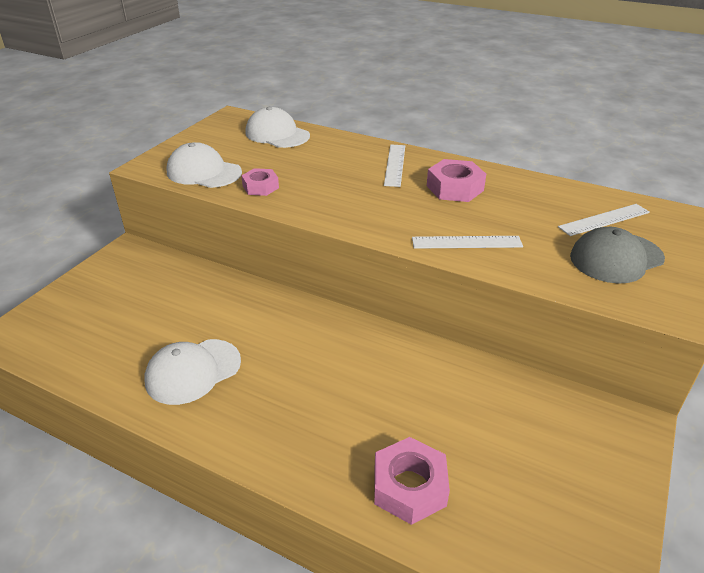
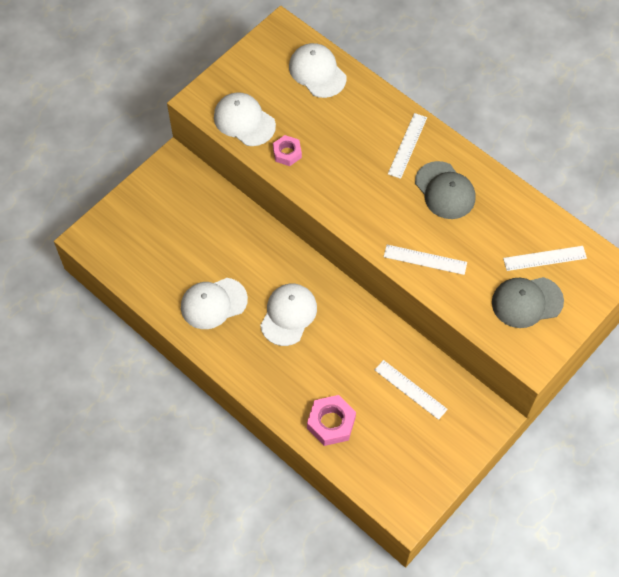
camera: 15 degrees right, 25 degrees up
pink nut [427,159,486,202] -> grey cap [415,161,476,219]
none -> white cap [260,284,317,346]
none -> white ruler [375,360,448,420]

